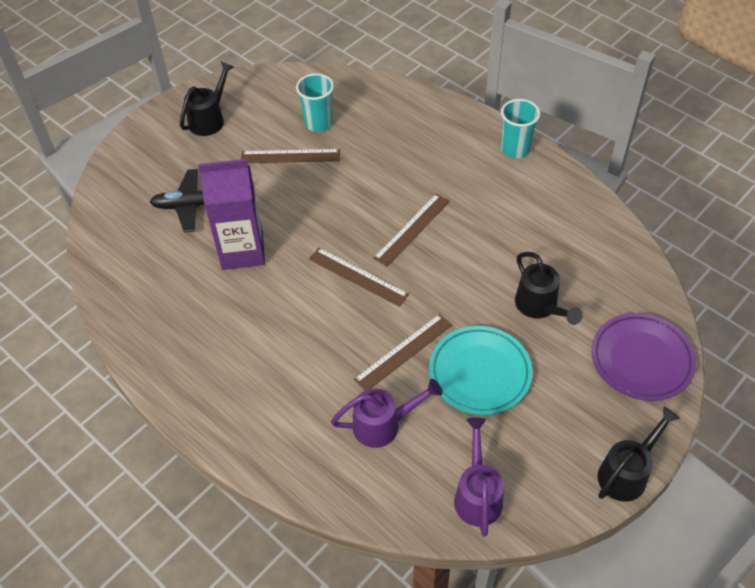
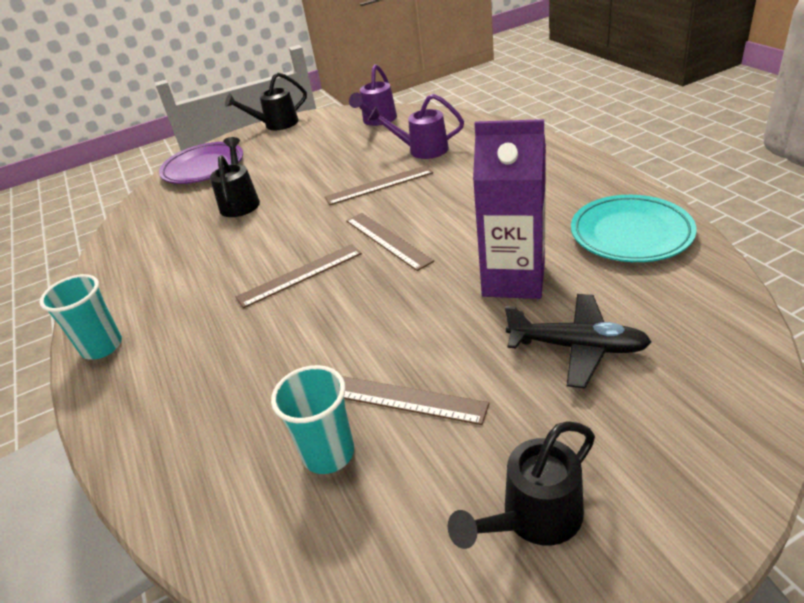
camera: 155 degrees left, 15 degrees down
turquoise plate [429,326,533,415] -> turquoise plate moved to [571,195,697,262]

